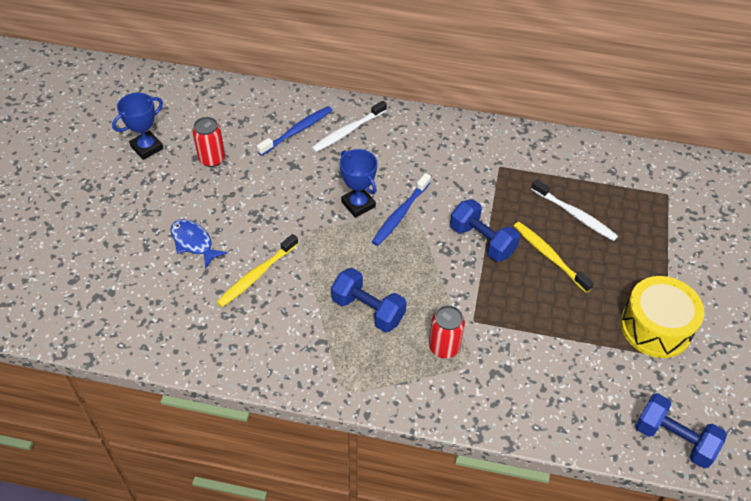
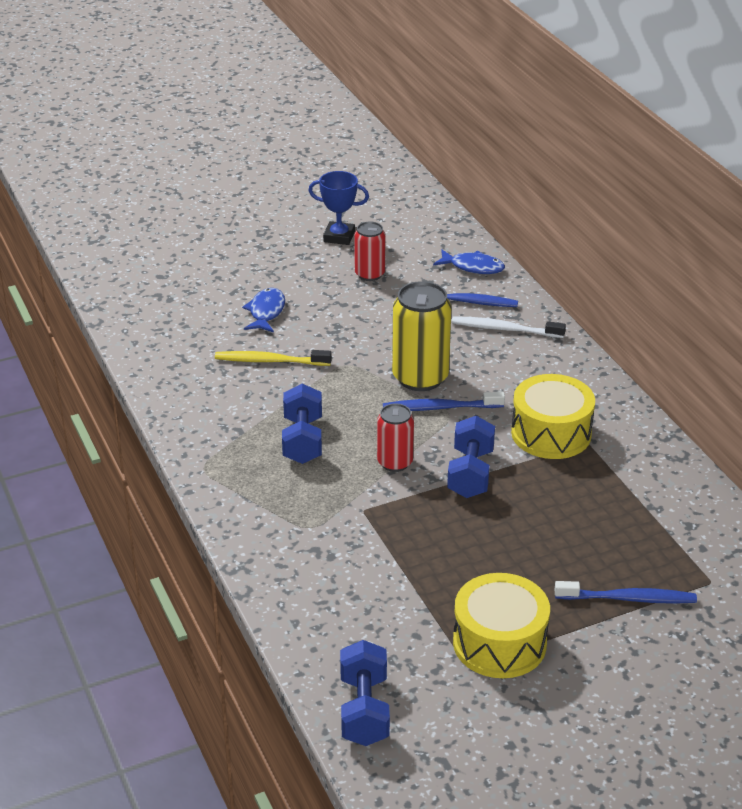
camera: 55 degrees right, 15 degrees down
blue trophy [340,149,377,218] -> yellow can [392,281,451,391]
red can [429,305,465,358] -> red can moved to [377,403,414,472]
yellow toothbrush [514,222,594,293] -> none
white toothbrush [531,179,618,241] -> none
none -> blue fish [433,249,505,274]
none -> yellow drum [511,374,595,459]
none -> blue toothbrush [555,581,697,604]

